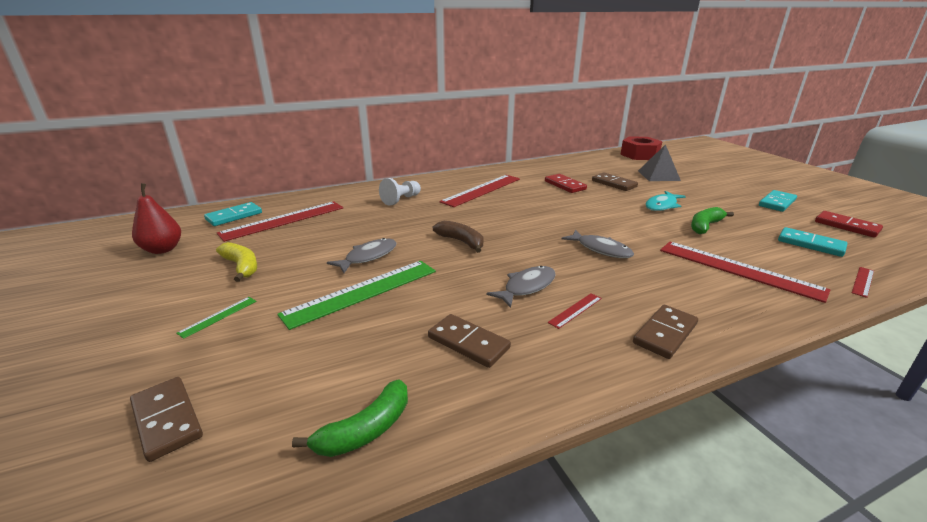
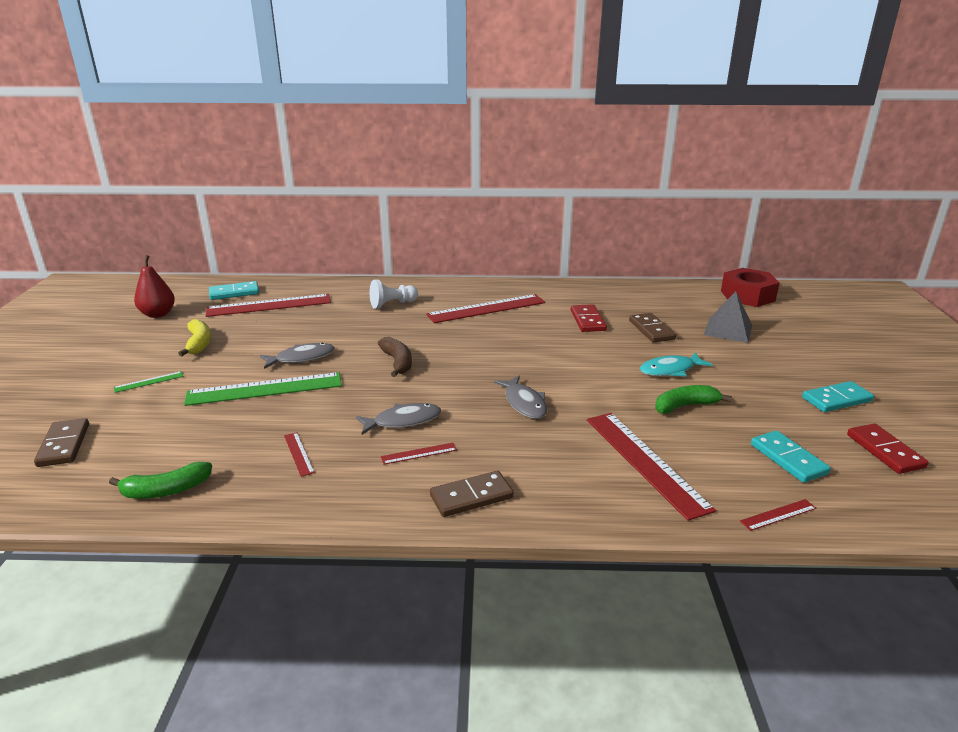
camera: 25 degrees right, 0 degrees up
brown domino [428,314,511,368] -> red ruler [284,432,315,477]

